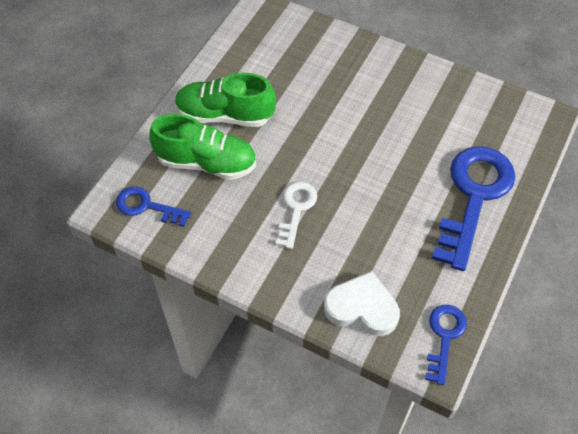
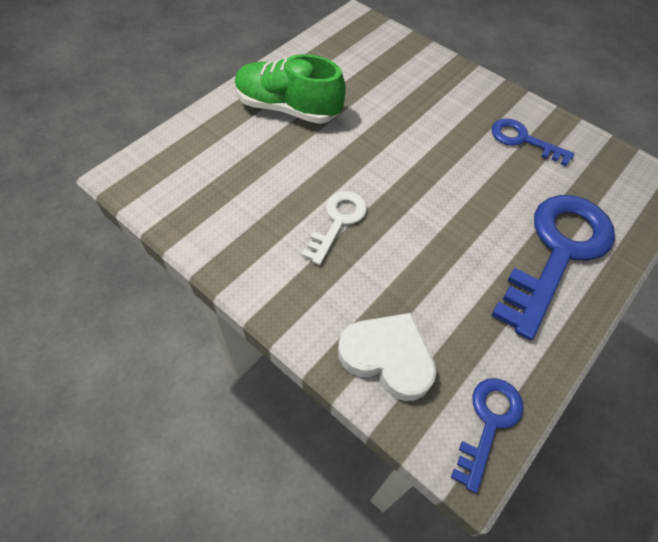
camera: 10 degrees right, 0 degrees up
blue key [116,186,192,227] -> blue key moved to [491,118,574,166]
green shoe [149,114,256,180] -> none

